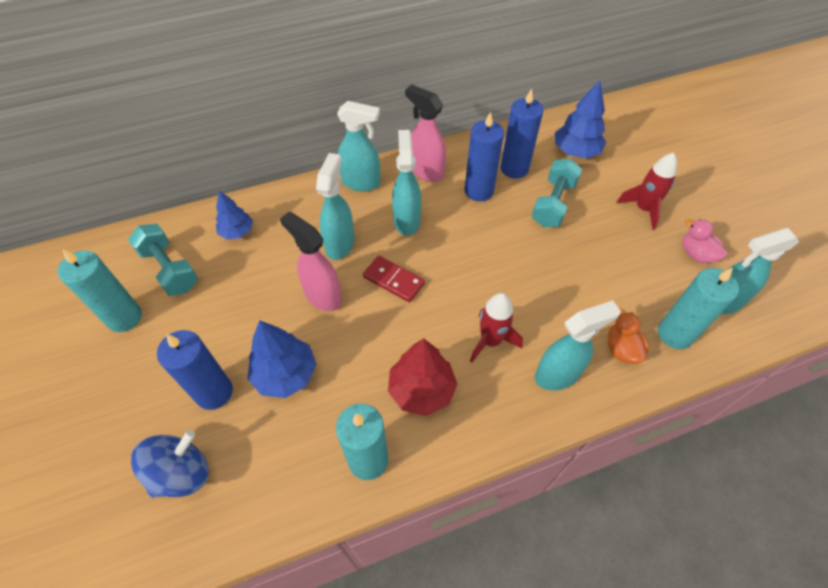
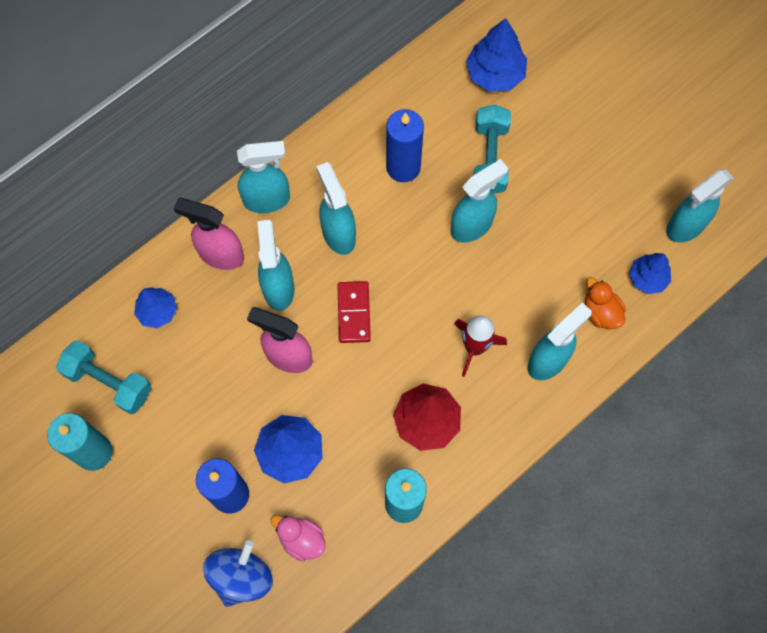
camera: 20 degrees left, 15 degrees up
red domino [363,256,425,302] -> red domino turned 75 degrees clockwise [337,281,371,343]
pink spray bottle [405,85,446,182] -> pink spray bottle moved to [173,198,244,270]
blue candle [500,89,543,179] -> none
red rocket [617,153,677,230] -> none
turquoise candle [658,267,739,349] -> blue tree [629,253,671,294]
pink duck [683,219,728,263] -> pink duck moved to [270,515,326,562]
none -> turquoise spray bottle [451,159,508,243]

